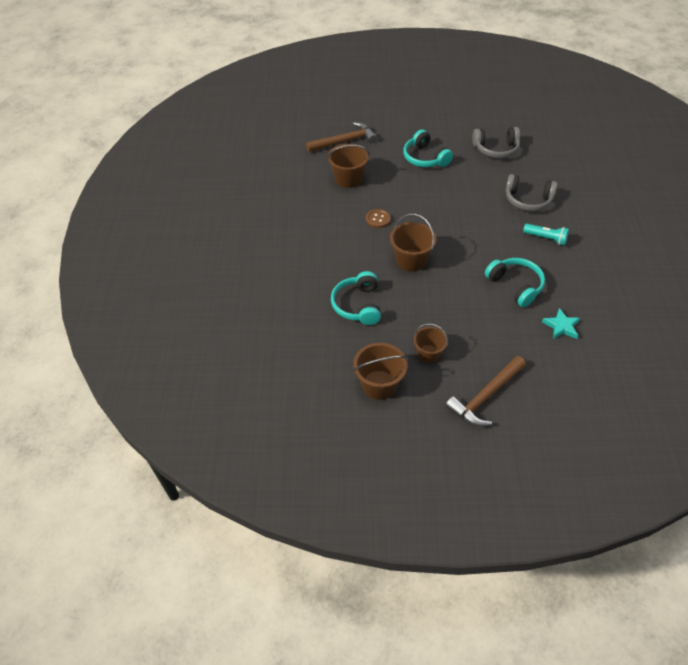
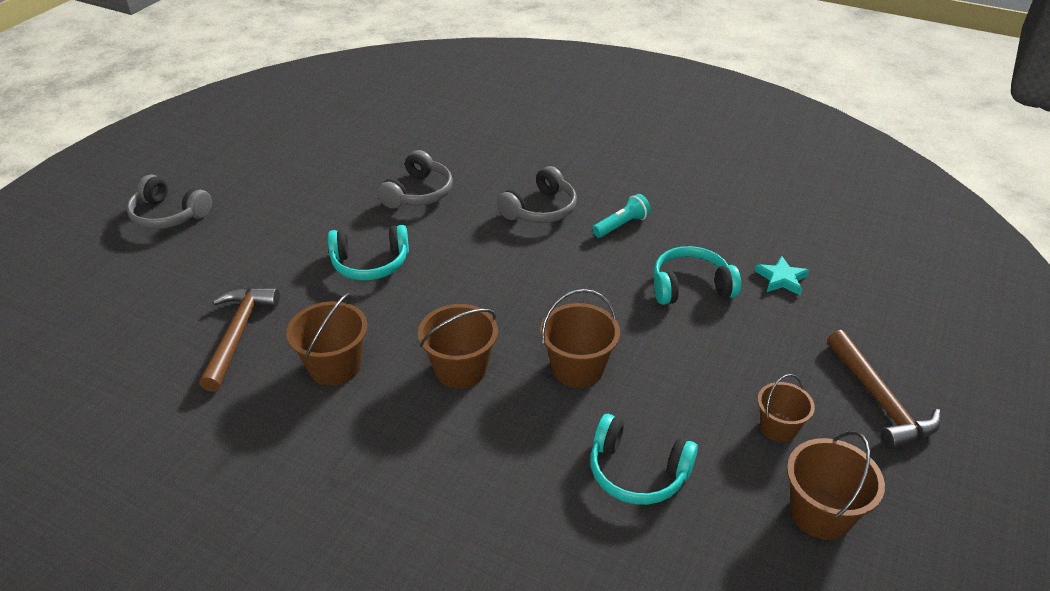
camera: 65 degrees left, 10 degrees down
brown button [366,209,391,228] -> brown bucket [418,304,498,388]
none -> grey headphones [127,175,212,229]

